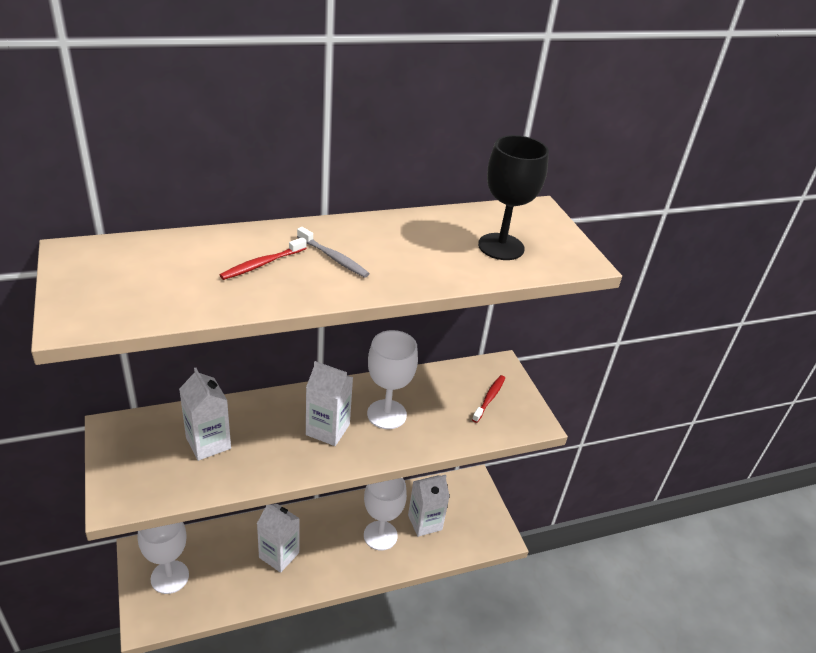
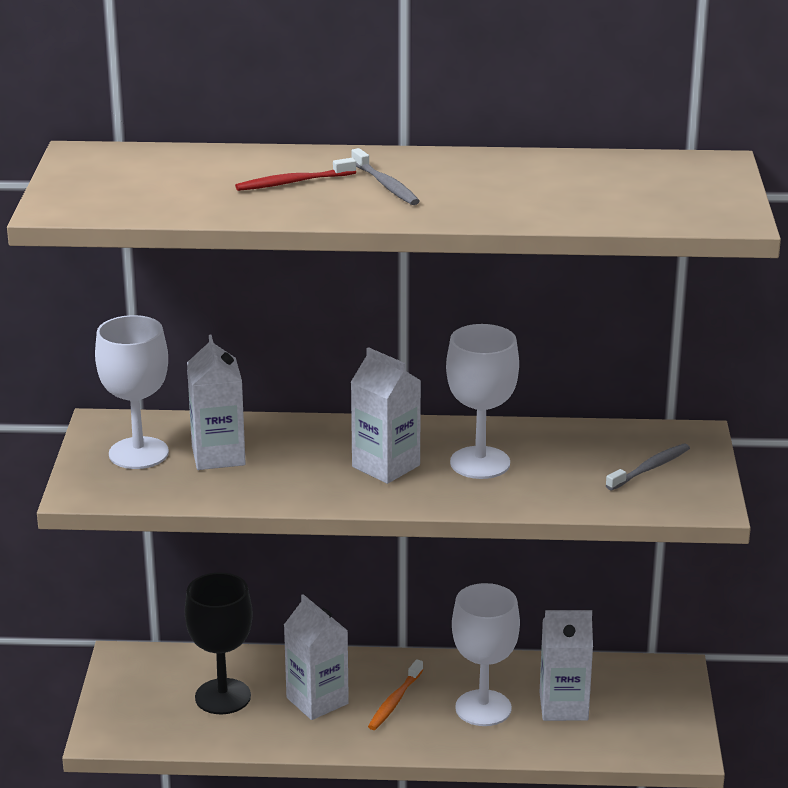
camera: 25 degrees right, 10 degrees down
white goblet [138,522,189,594] -> white goblet moved to [95,315,169,469]
red toothbrush [472,375,505,423] -> grey toothbrush [605,444,690,490]
black goblet [478,135,549,260] -> black goblet moved to [185,573,253,714]
none -> orange toothbrush [368,659,423,730]

